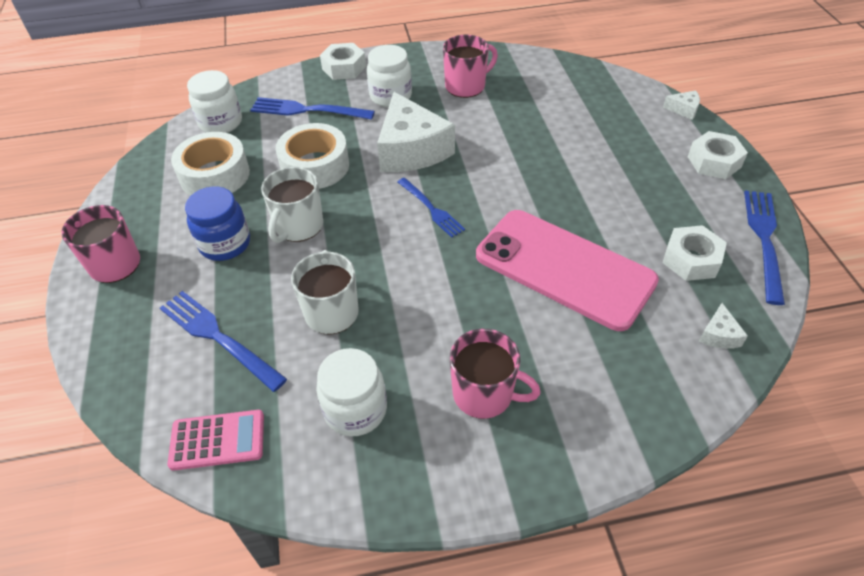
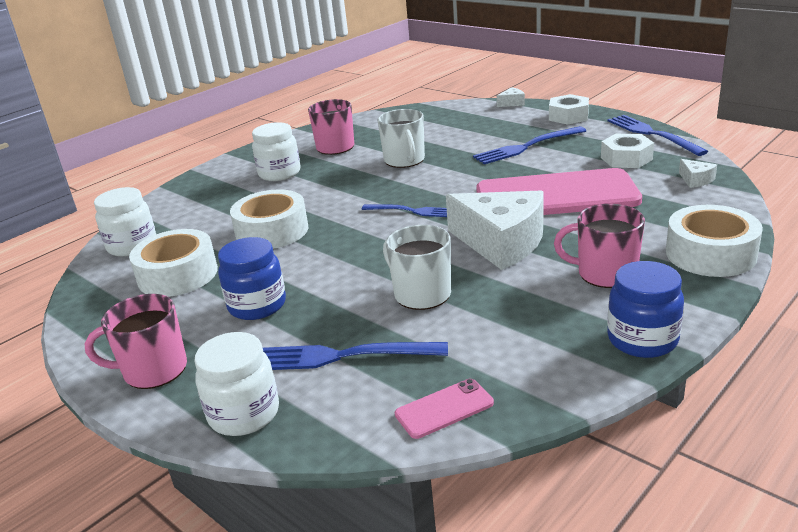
camera: 35 degrees left, 20 degrees down
pink calculator [167,410,264,471] -> pink phone [395,379,494,439]
blue fork [250,97,375,120] -> blue fork moved to [473,126,586,164]
white mug [261,167,323,243] -> white mug moved to [378,109,425,168]
white jar [316,348,387,436] -> white jar moved to [195,332,279,436]
white nut [320,43,366,80] -> none
white cheese [377,92,455,172] -> white cheese moved to [446,190,544,270]
pink mug [450,329,541,419] -> pink mug turned 150 degrees counterclockwise [554,204,645,288]
none -> blue jar [607,261,684,358]
none -> white tape [666,205,763,277]

